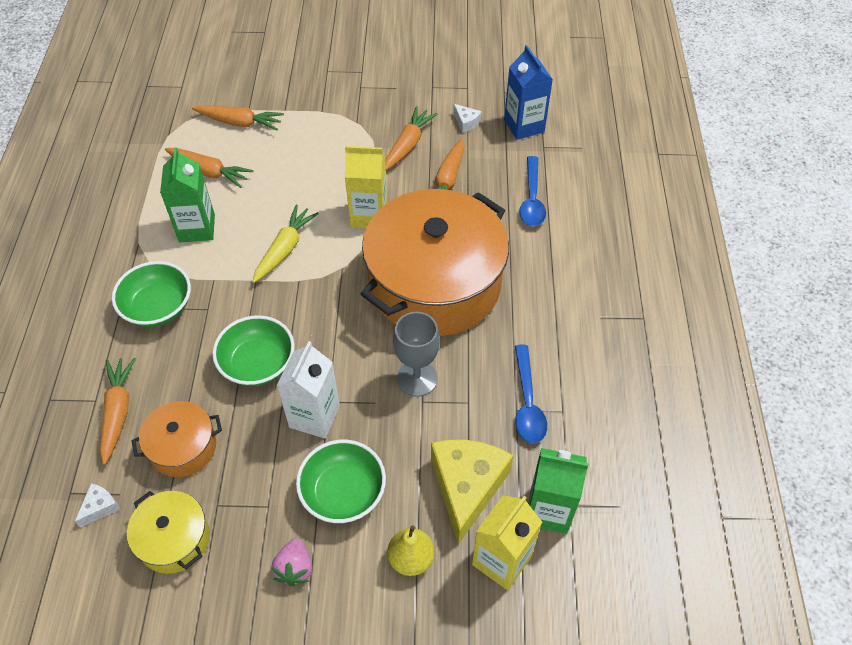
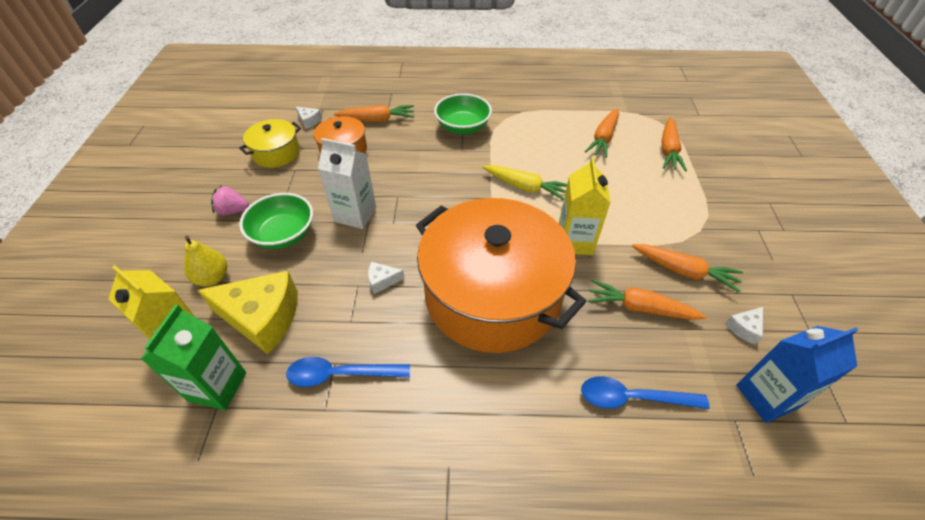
camera: 90 degrees right, 5 degrees down
green carton [160,147,215,242] -> none
green bowl [212,315,295,386] -> none
grey goblet [393,312,440,397] -> white cheese [368,262,405,294]

